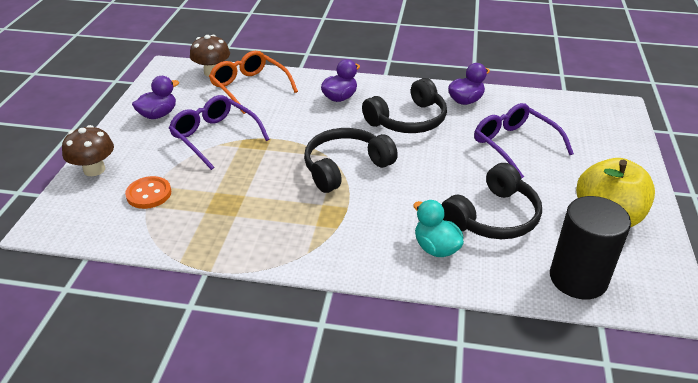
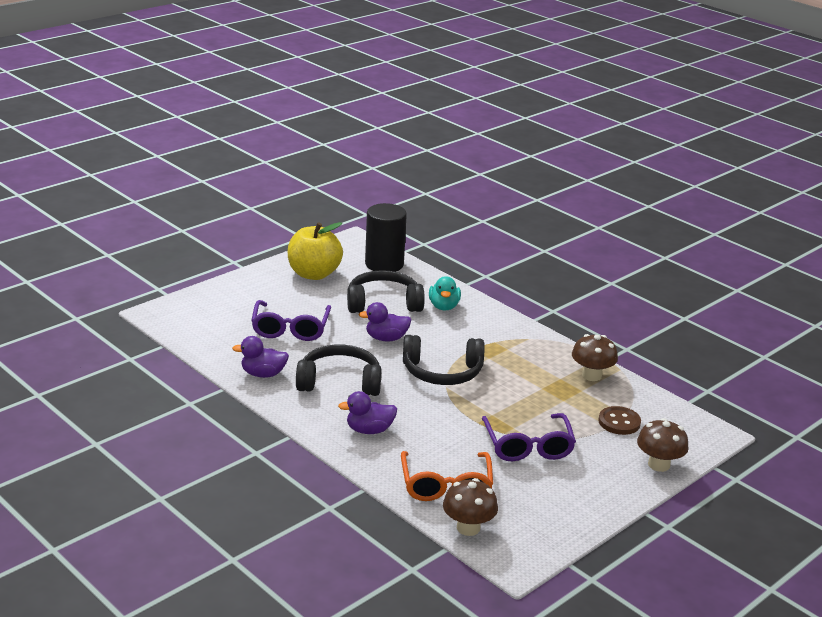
camera: 145 degrees left, 10 degrees down
orange button [125,176,171,209] -> brown button [598,406,641,435]
purple duck [132,76,179,119] -> purple duck moved to [358,302,411,341]
none -> brown mushroom [572,334,618,381]

